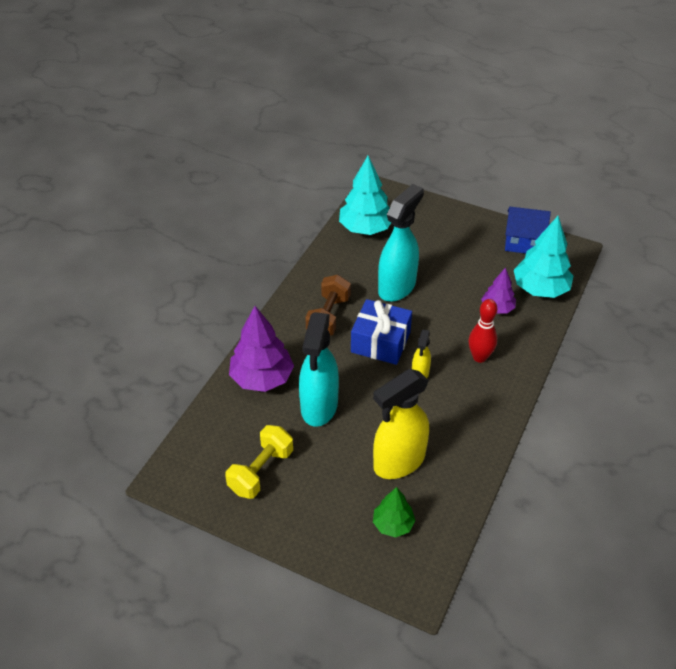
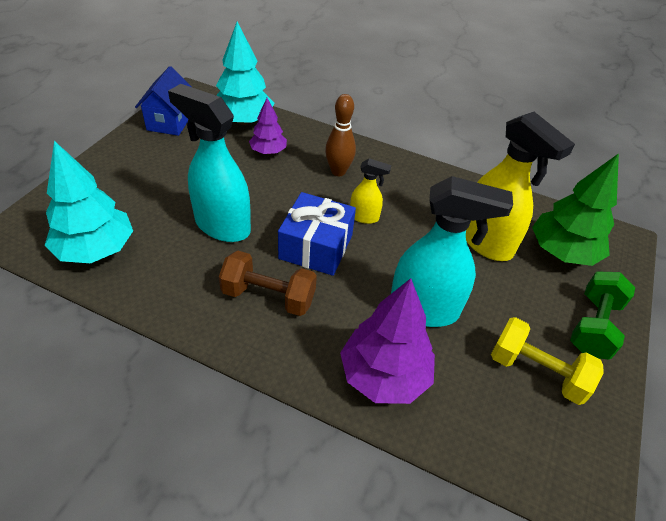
camera: 95 degrees left, 0 degrees up
green tree [373,487,416,537] -> green tree [532,153,619,266], size x1.73
red bowling pin [469,299,497,363] -> brown bowling pin [325,94,356,176]
none -> green dumbbell [570,272,635,359]

